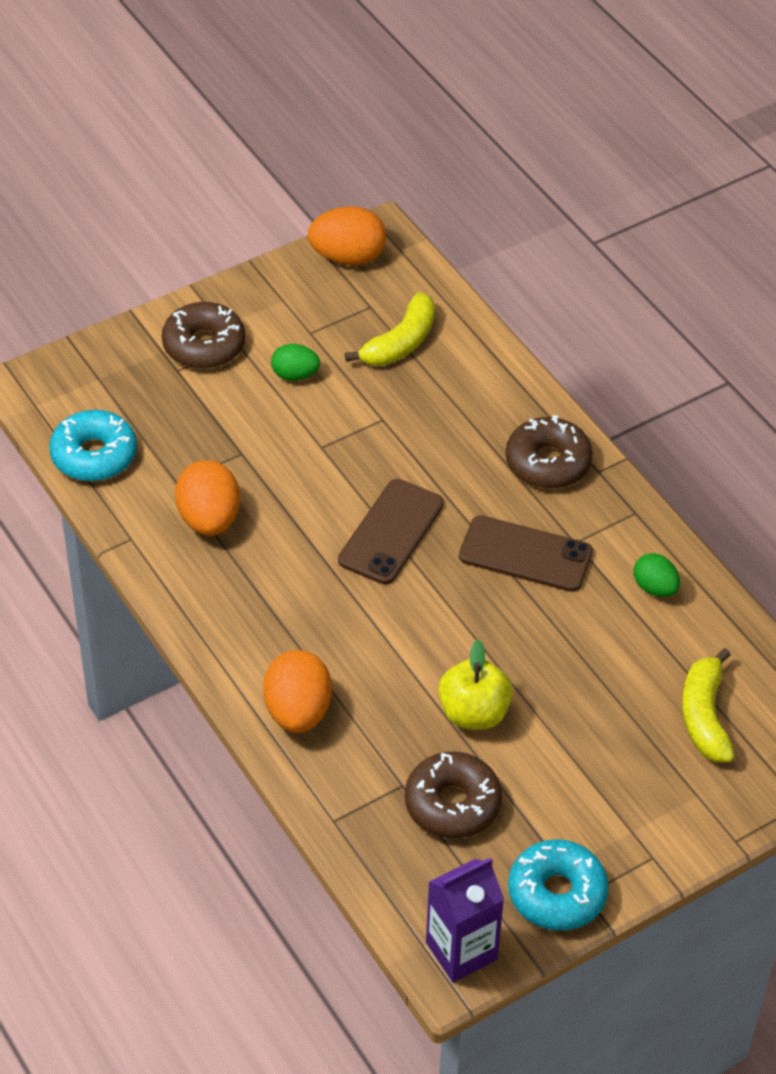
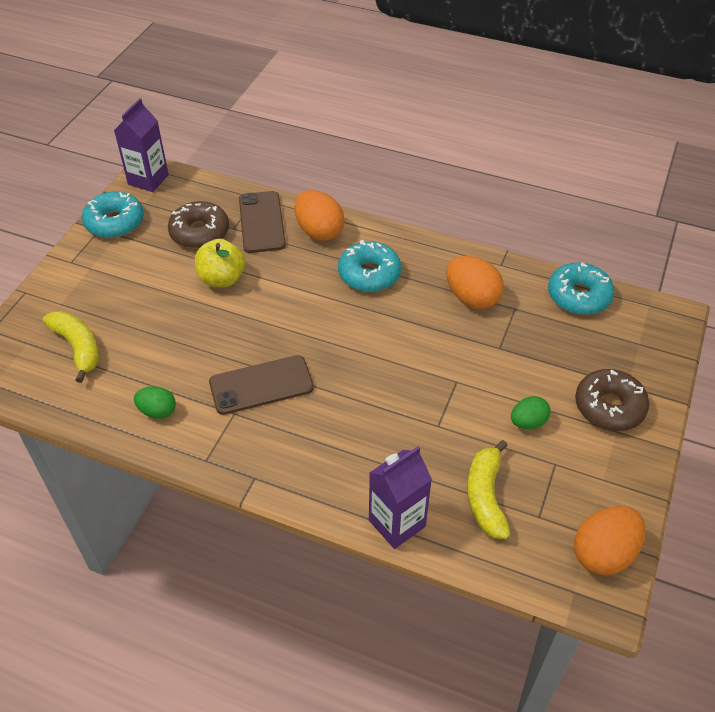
camera: 145 degrees right, 0 degrees up
brown phone [338,479,444,584] -> brown phone moved to [239,191,286,253]
brown donut [506,415,593,489] -> none
none -> turquoise donut [338,240,401,292]
none -> purple carton [369,446,432,549]

